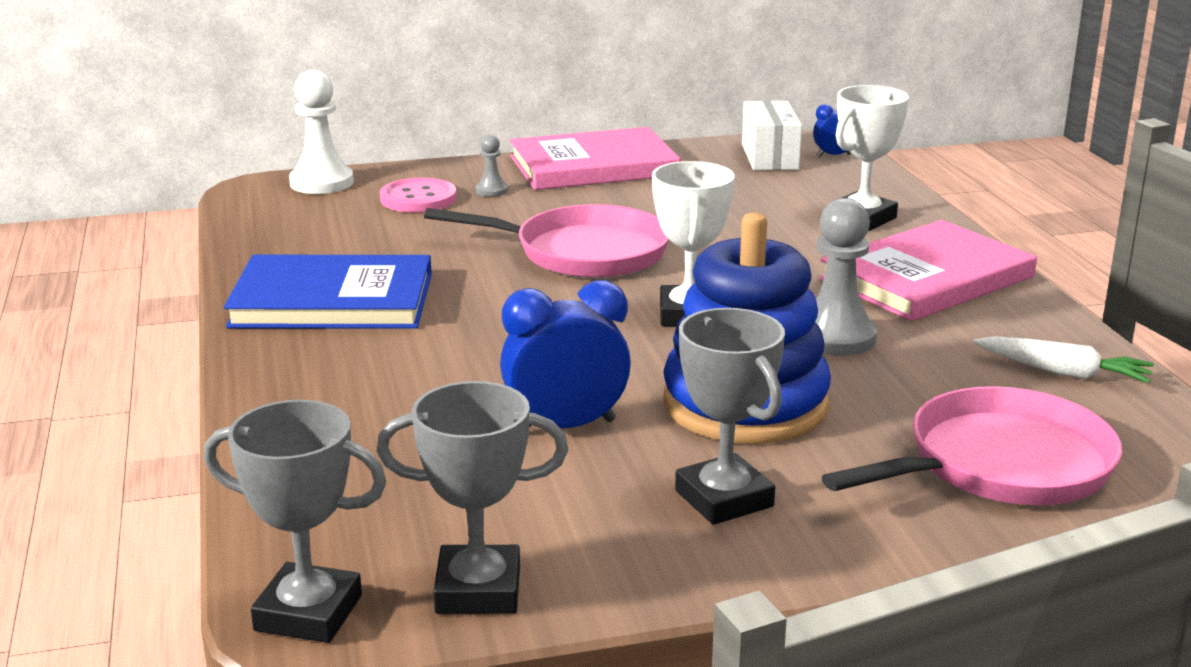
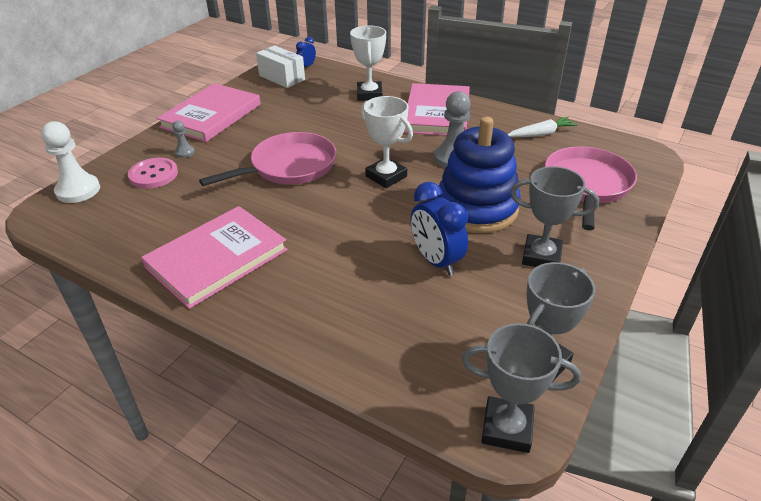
camera: 45 degrees left, 15 degrees up
grey trophy [204,400,386,643] -> grey trophy turned 45 degrees clockwise [462,323,581,453]
blue book [224,255,432,329] -> pink book [141,206,288,309]
blue clock [500,280,631,428] -> blue clock turned 60 degrees counterclockwise [411,182,468,276]

